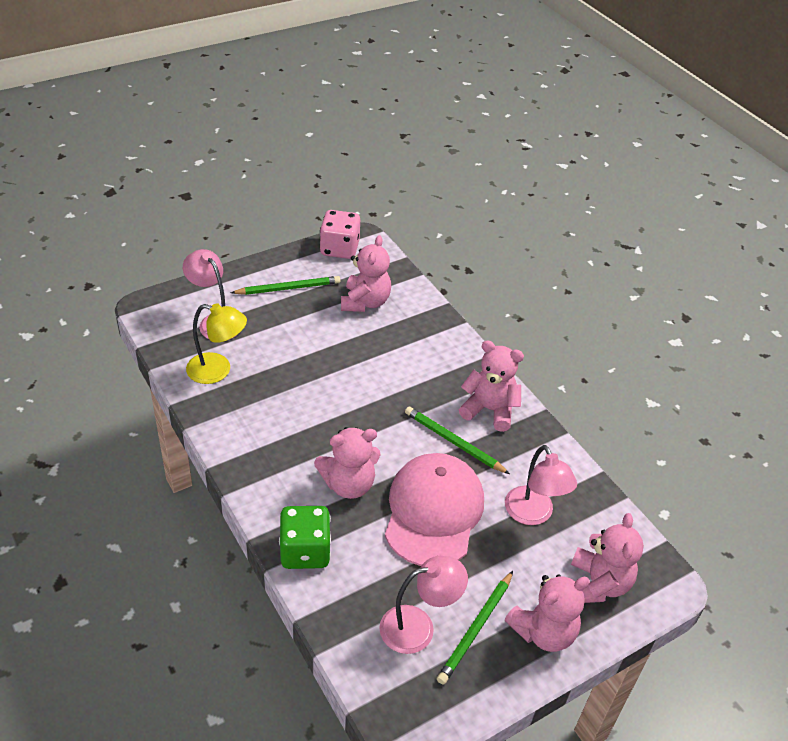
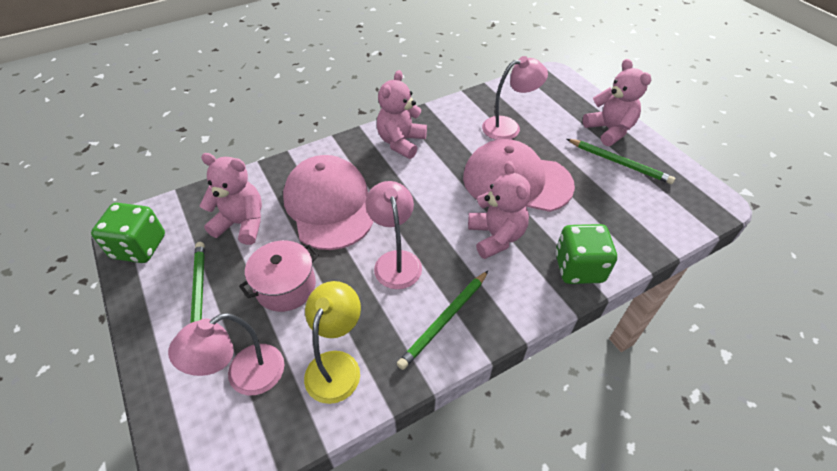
camera: 85 degrees left, 5 degrees up
pink dice [320,210,360,259] -> green dice [91,203,165,263]
pink lamp [379,556,468,654] -> pink lamp moved to [365,181,422,289]
green pencil [405,406,510,474] -> green pencil moved to [397,271,488,370]
pink teddy bear [571,513,644,603] -> none
none -> pink pot [239,240,319,312]
none -> pink cap [283,155,373,250]

